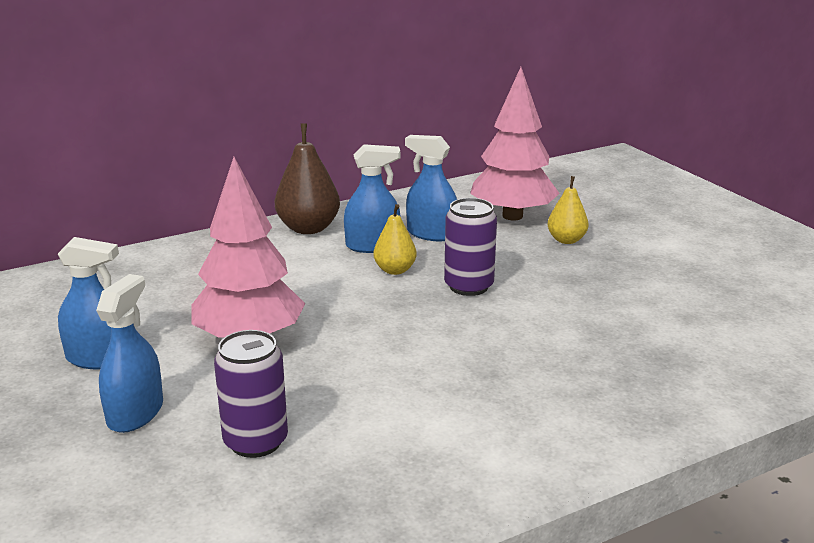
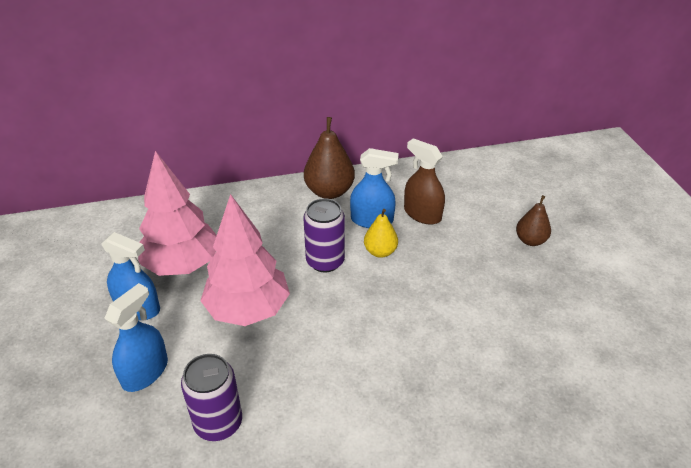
camera: 15 degrees right, 15 degrees up
blue spray bottle [405,135,457,241] -> brown spray bottle [404,138,445,225]
purple can [444,198,497,296] -> purple can moved to [303,198,345,273]
pink tree [470,67,560,220] -> pink tree moved to [138,151,217,276]
yellow pear [547,176,589,244] -> brown pear [516,195,551,246]

